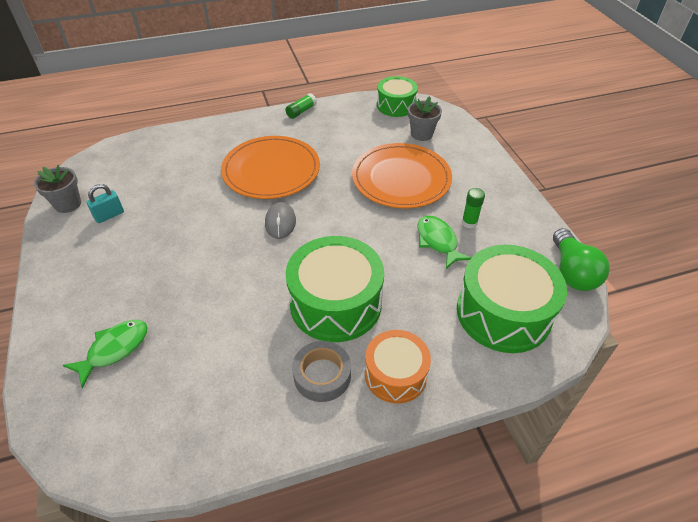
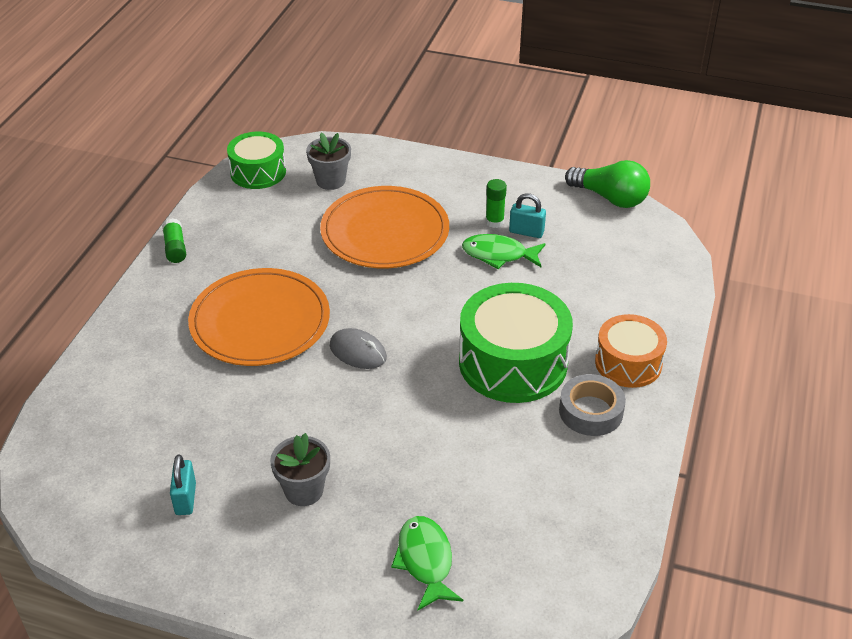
camera: 55 degrees left, 5 degrees down
grey flower pot [34,165,81,213] -> grey flower pot moved to [270,433,330,506]
green drum [457,245,567,353] -> none
none -> turquoise padlock [509,193,546,238]

